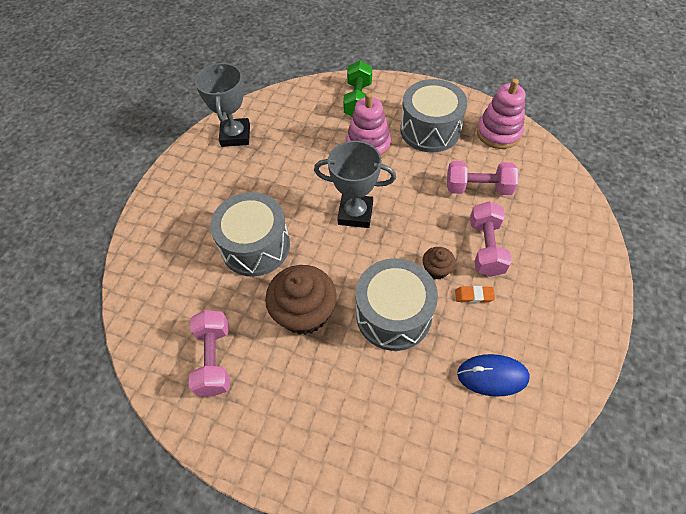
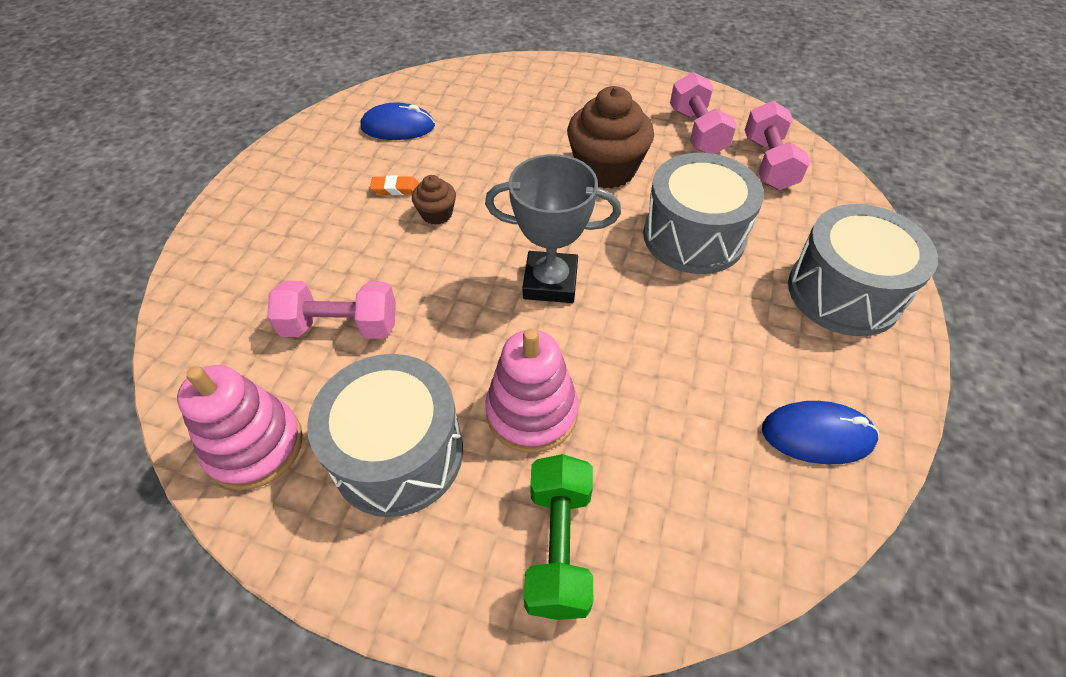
camera: 175 degrees right, 5 degrees down
grey trophy [195,62,250,147] -> blue mouse [762,401,879,464]
grey drum [356,258,438,351] -> grey drum moved to [788,204,938,336]
pink dumbbell [470,201,512,277] -> pink dumbbell moved to [745,100,811,190]

